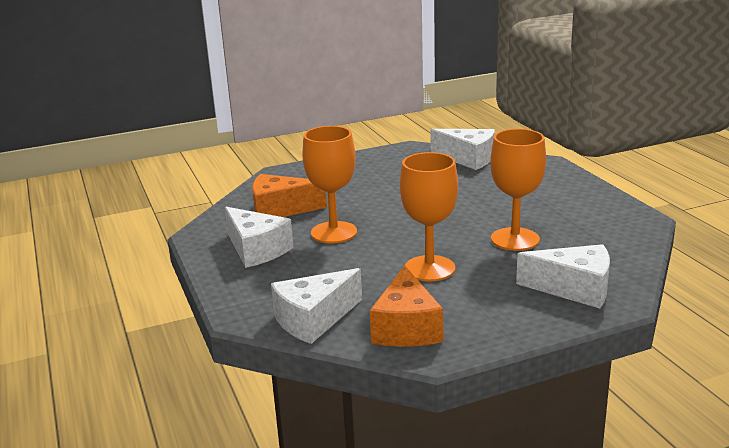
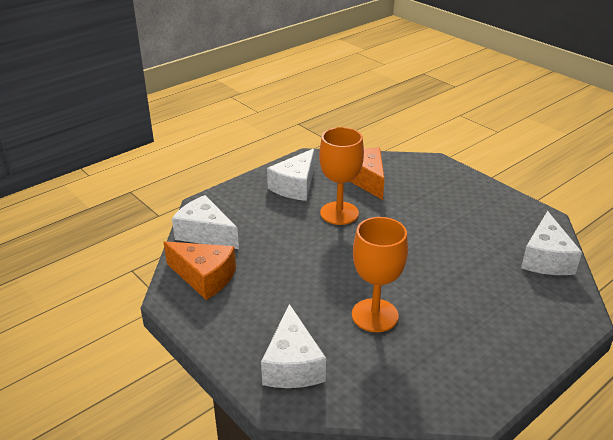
camera: 70 degrees right, 10 degrees up
orange cheese [370,265,443,347] -> orange cheese turned 135 degrees counterclockwise [164,241,236,300]
orange goblet [400,152,458,282] -> none

